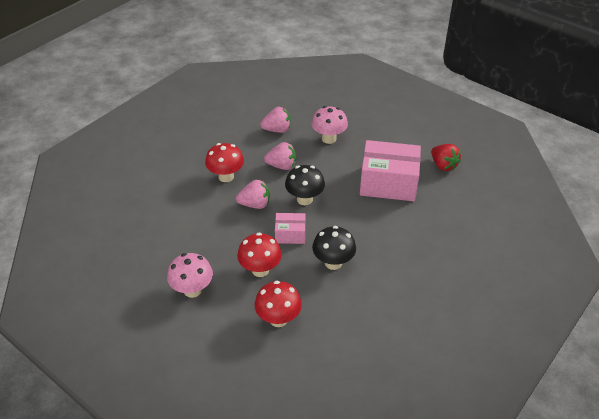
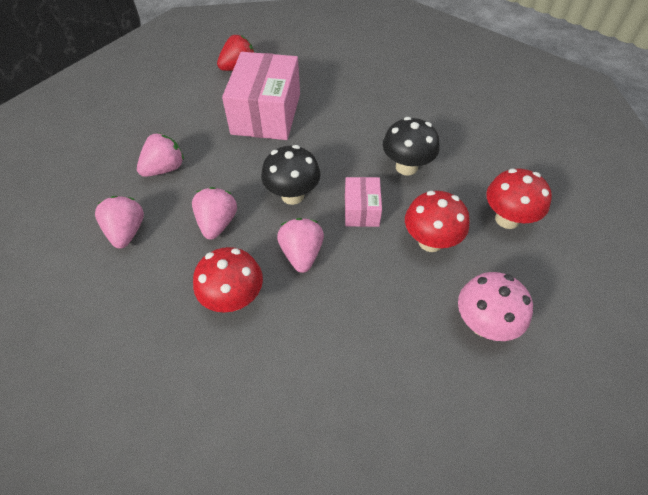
camera: 90 degrees left, 10 degrees up
pink mushroom [311,106,348,144] -> pink strawberry [137,133,184,177]

